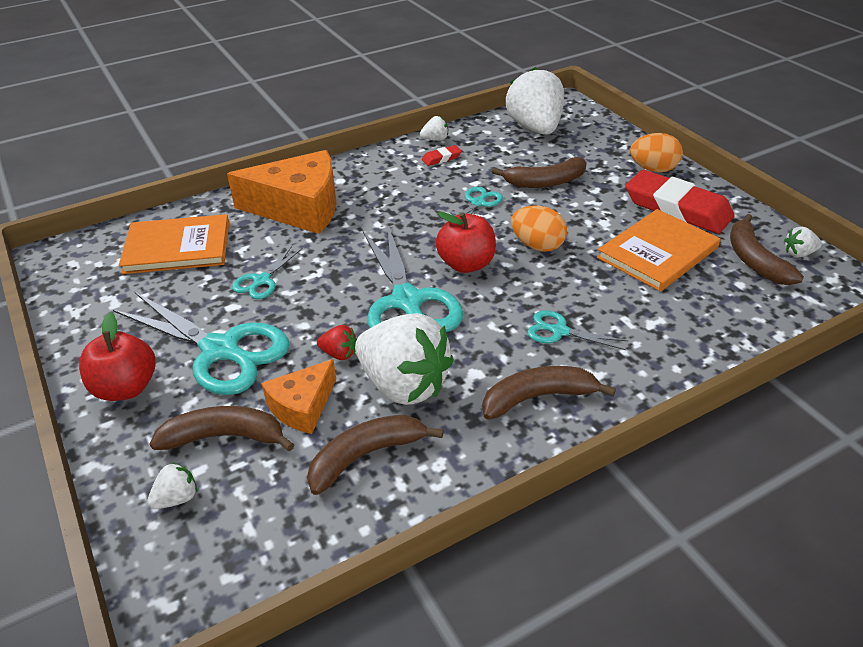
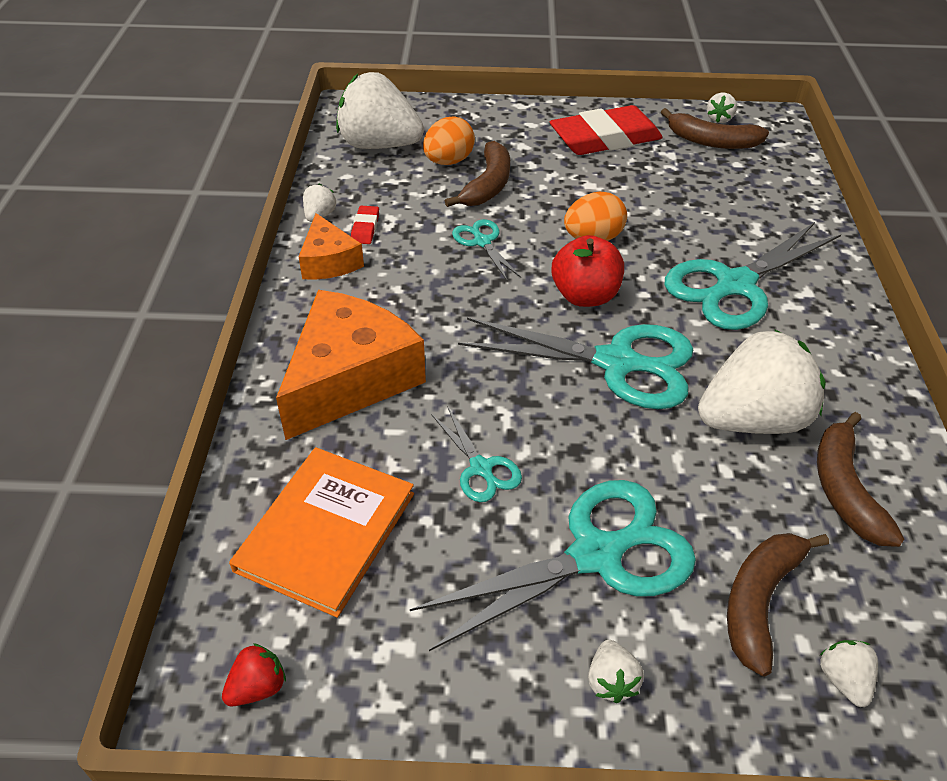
camera: 60 degrees left, 5 degrees up
red apple [79,312,155,401] -> white strawberry [588,640,644,703]
orange cheese [261,359,336,434] -> orange cheese moved to [299,213,364,280]
red strawberry [317,325,357,360] -> red strawberry moved to [222,643,286,706]
brown banana [482,366,616,420] -> none
turquoise scissors [527,310,628,350] -> turquoise scissors [665,222,841,330], size x2.06
orange book [597,209,720,292] -> none
orange egg [630,133,683,172] -> orange egg moved to [423,116,475,165]

